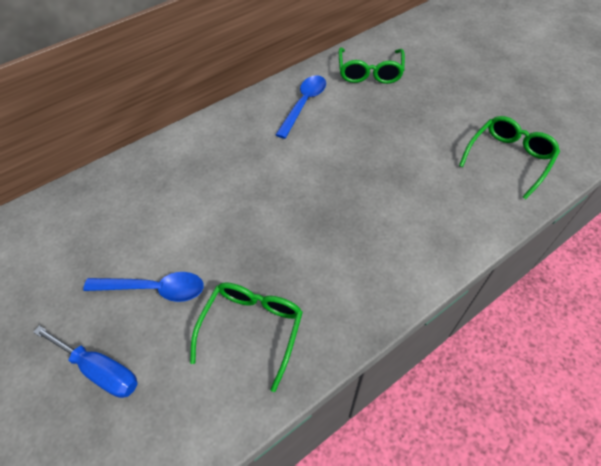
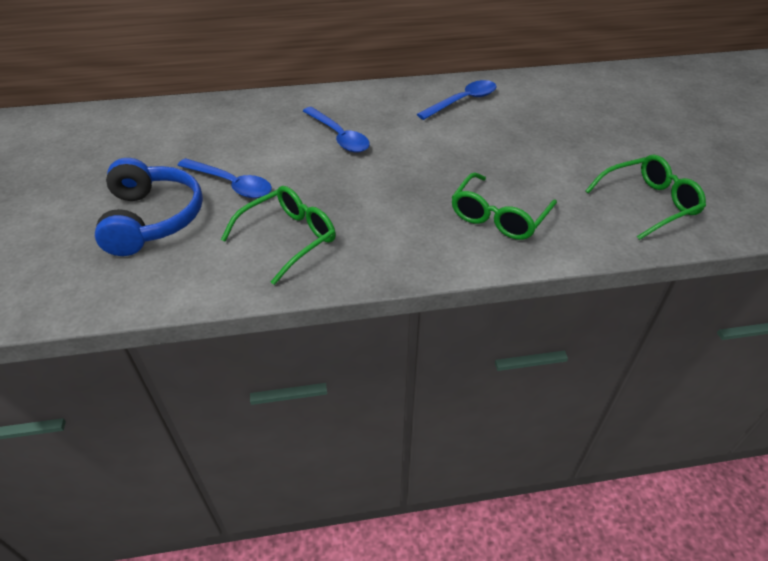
camera: 25 degrees right, 10 degrees down
blue screwdriver [33,325,138,398] -> blue headphones [95,158,203,256]
green glasses [339,48,405,84] -> green glasses moved to [452,172,557,240]
none -> blue spoon [303,107,370,153]

